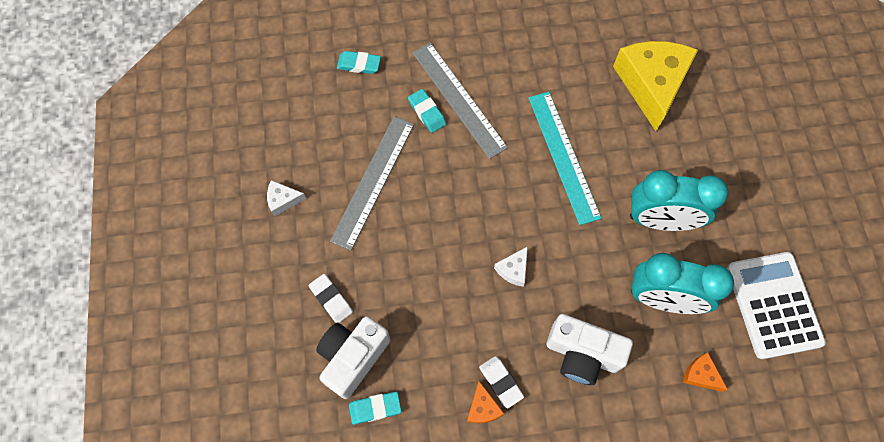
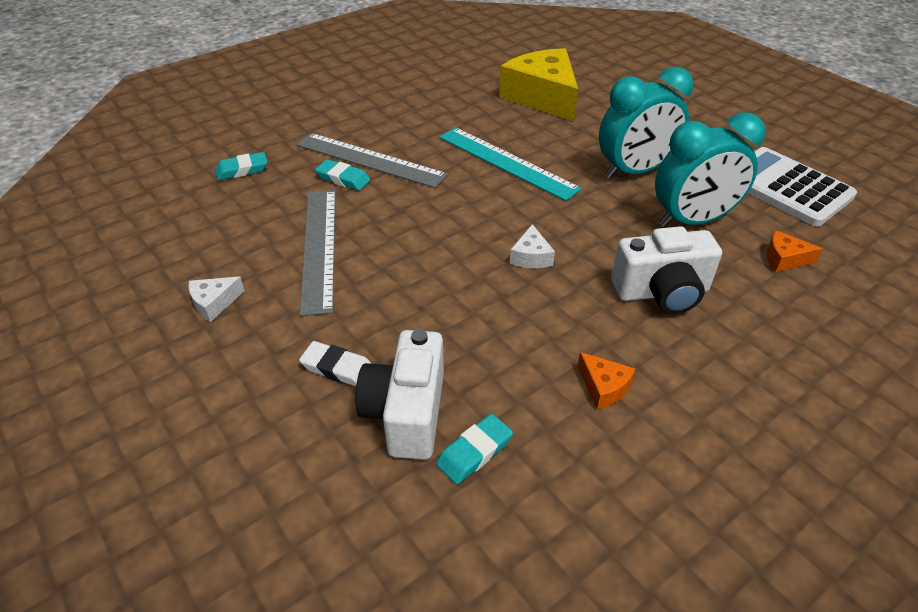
camera: 30 degrees left, 25 degrees down
white eraser [479,356,524,408] -> none

